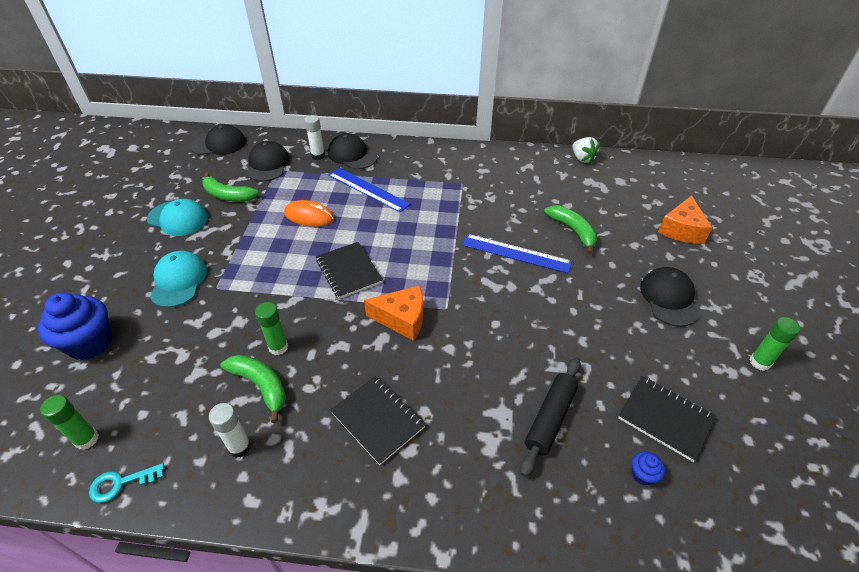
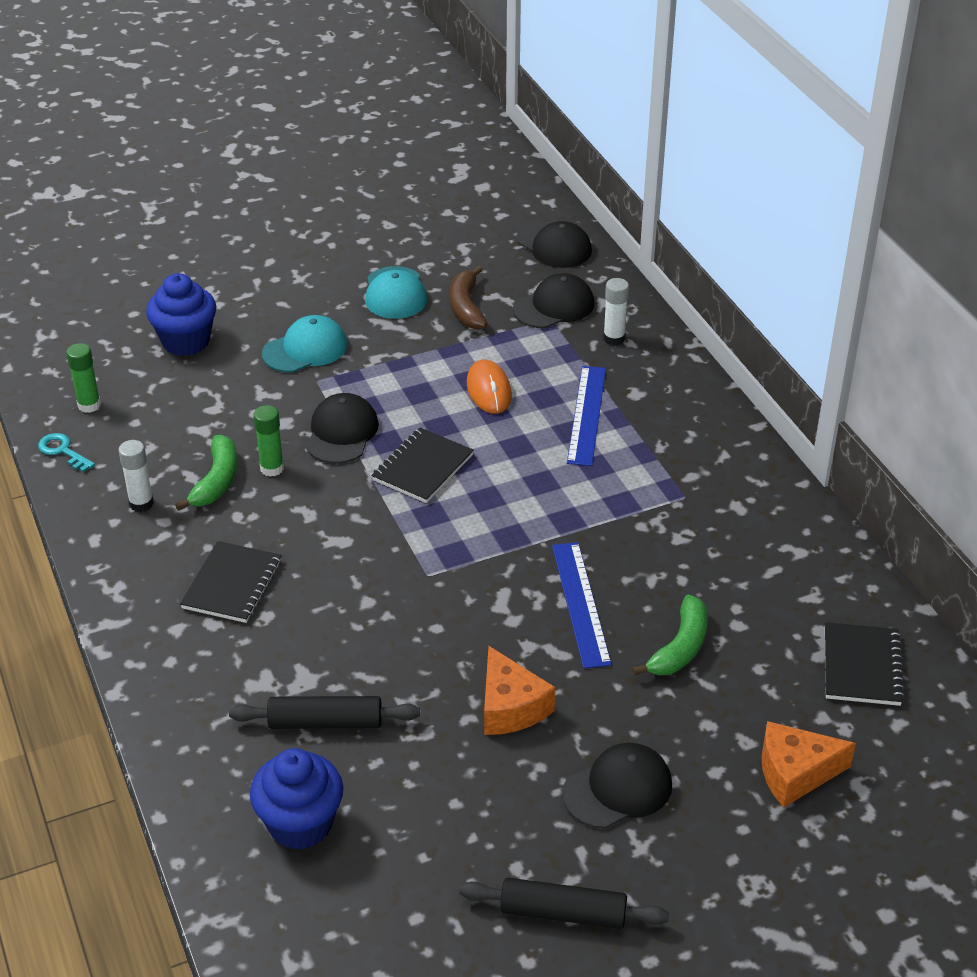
camera: 60 degrees right, 5 degrees down
green banana [202,172,259,202] -> brown banana [450,266,488,330]
black cap [328,133,378,169] -> black cap moved to [306,393,379,464]
orange cheese [364,285,423,341] -> orange cheese moved to [484,646,555,735]
white strawberry [572,137,600,164] -> none
black notebook [618,376,716,462] -> black notebook moved to [825,622,905,706]
blue cupcake [632,451,665,486] -> blue cupcake [250,748,343,850], size x2.28
green glue stick [749,317,800,371] -> black rolling pin [459,878,669,929]

